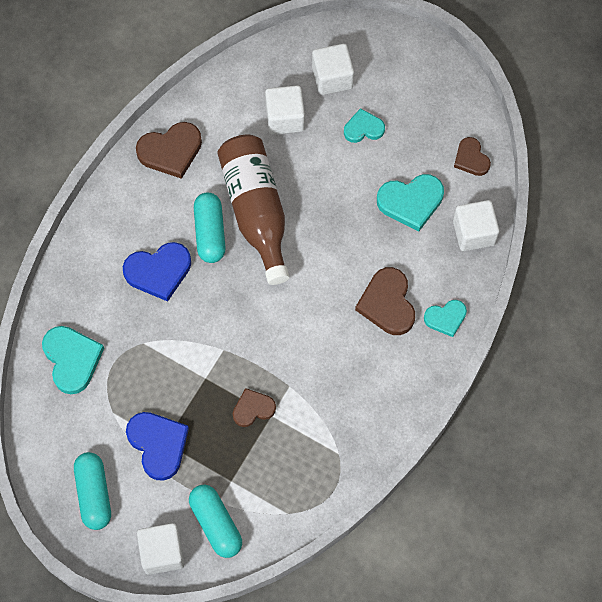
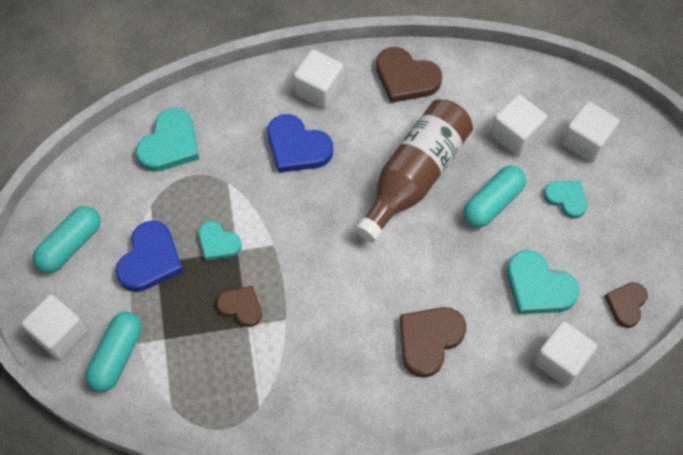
camera: 50 degrees right, 5 degrees down
turquoise capsule [194,192,226,263] -> turquoise capsule moved to [463,166,526,228]
turquoise heart [424,300,467,337] -> turquoise heart moved to [199,221,242,260]
none -> white cube [293,49,343,109]

